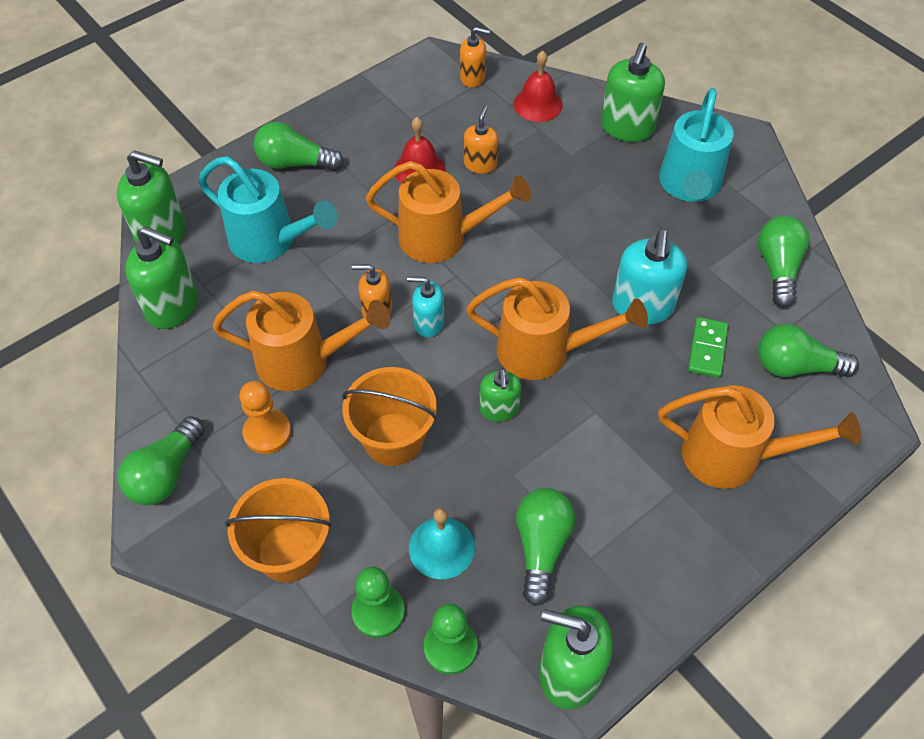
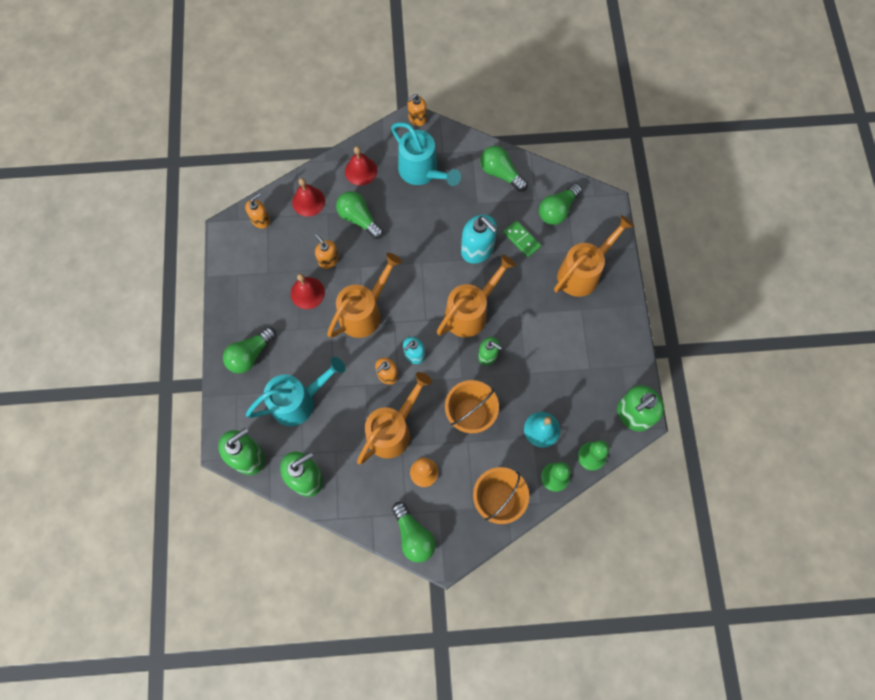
camera: 55 degrees left, 15 degrees up
green light bulb [516,488,575,606] -> green light bulb moved to [336,191,384,239]
green soap dispenser [601,43,665,142] -> red bell [345,146,377,186]
none -> orange soap dispenser [407,94,427,126]

